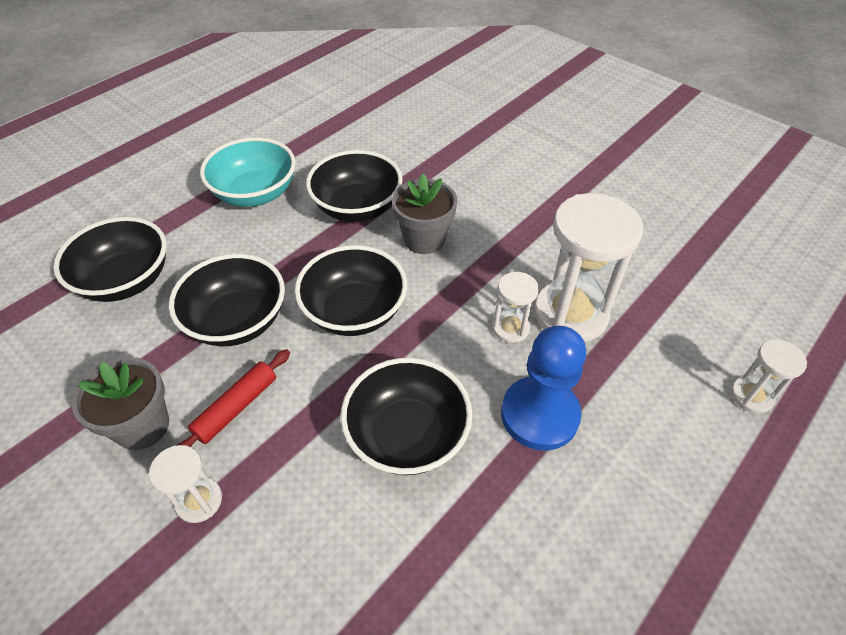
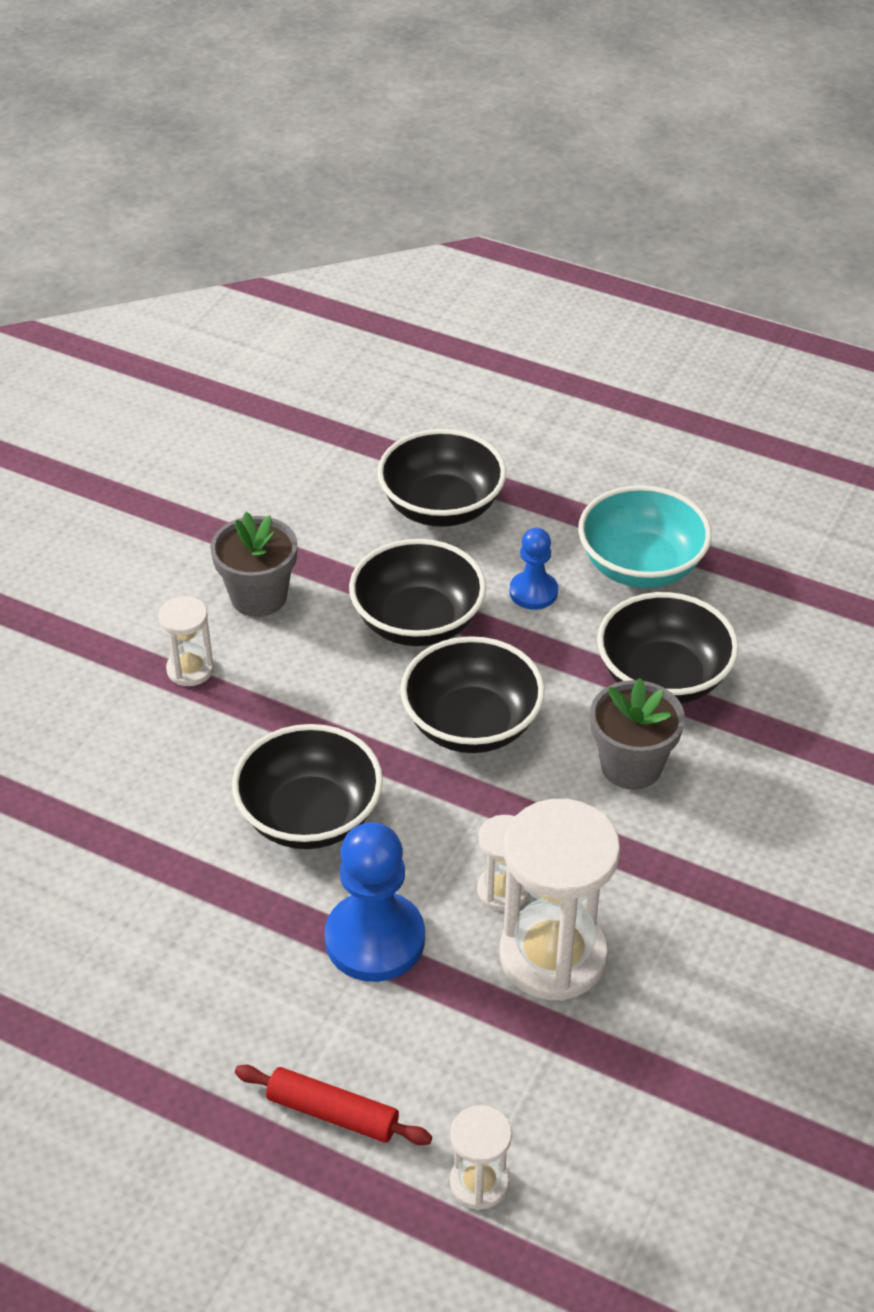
camera: 75 degrees right, 5 degrees down
red rolling pin [176,349,290,447] -> red rolling pin moved to [235,1065,432,1145]
none -> blue pawn [510,528,558,610]

